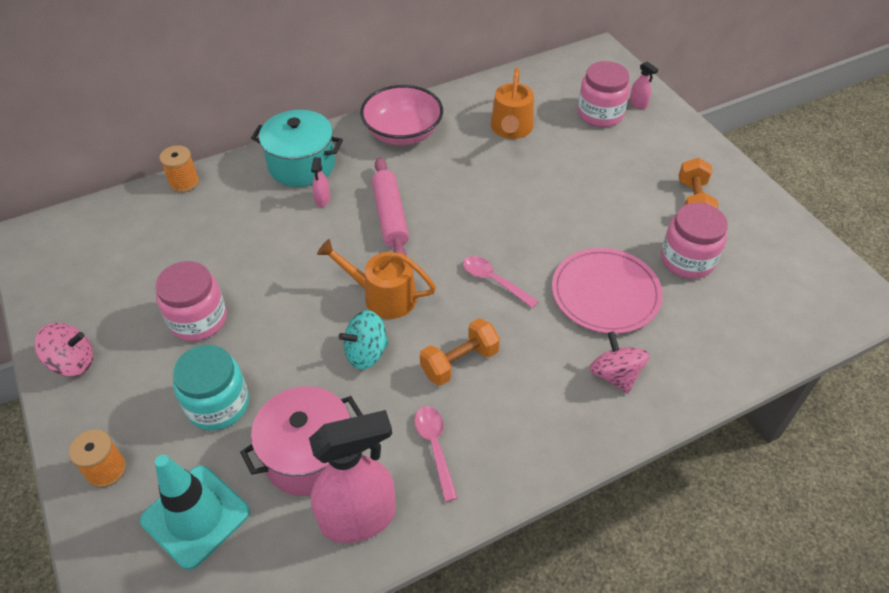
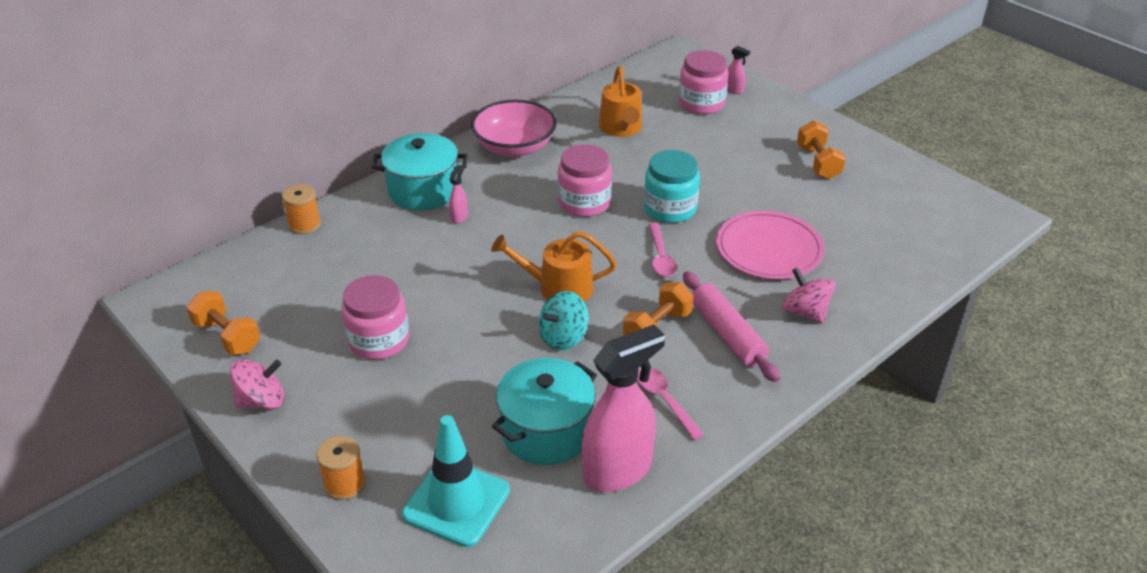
camera: 15 degrees left, 10 degrees down
turquoise jar [173,345,249,430] -> turquoise jar moved to [644,150,700,223]
pink pot [240,386,363,496] -> turquoise pot [492,358,597,465]
pink spray bottle [311,157,330,207] -> pink spray bottle turned 150 degrees counterclockwise [449,165,468,224]
pink rolling pin [372,157,409,256] -> pink rolling pin moved to [683,271,780,382]
pink spoon [463,256,539,308] -> pink spoon turned 120 degrees counterclockwise [648,223,677,277]
pink jar [661,203,728,279] -> pink jar moved to [558,144,612,217]
none -> orange dumbbell [187,291,260,355]

